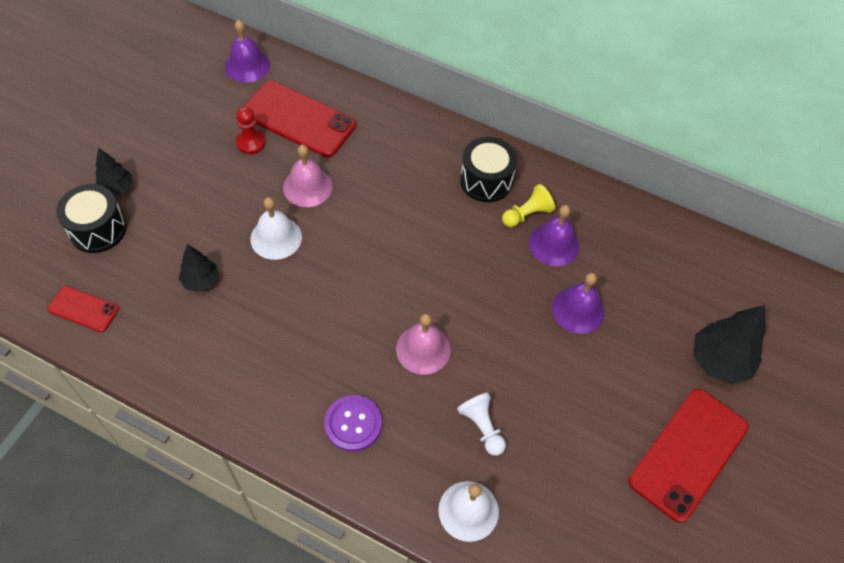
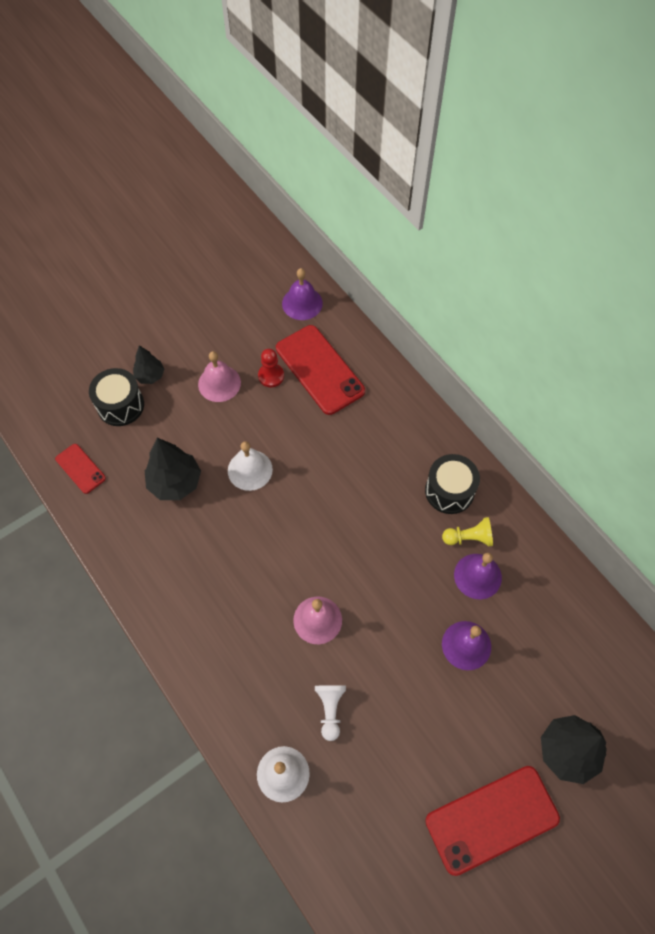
camera: 30 degrees right, 5 degrees up
black tree [179,244,219,292] -> black tree [145,438,201,500], size x1.67
pink bell [283,145,333,207] -> pink bell moved to [198,351,241,402]
purple button [324,395,382,452] -> none

